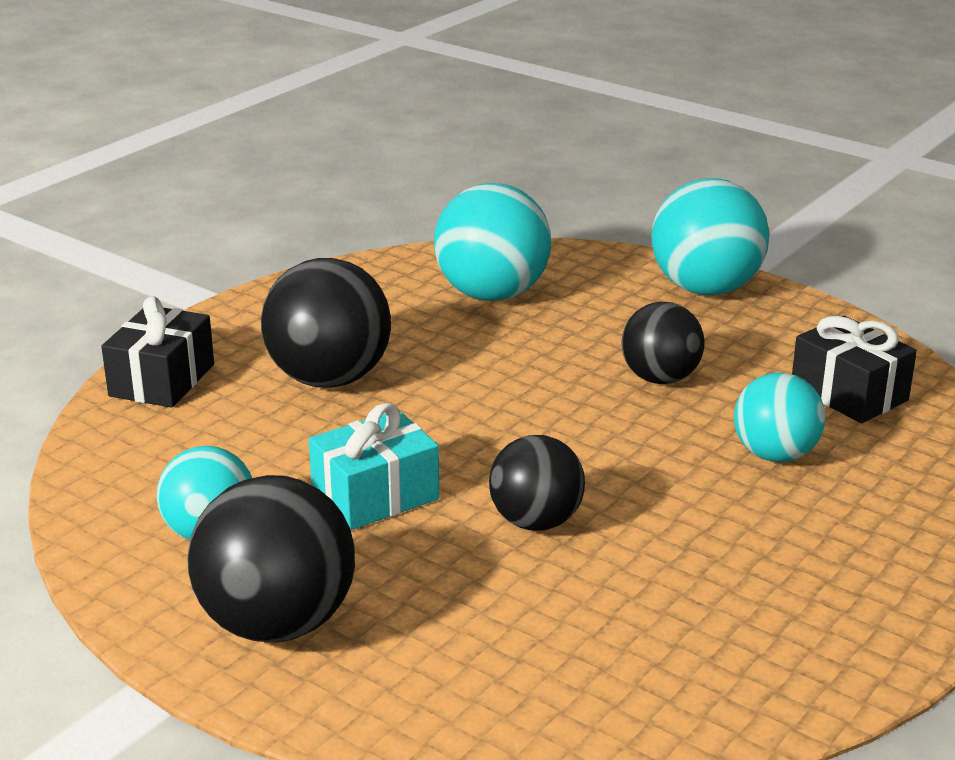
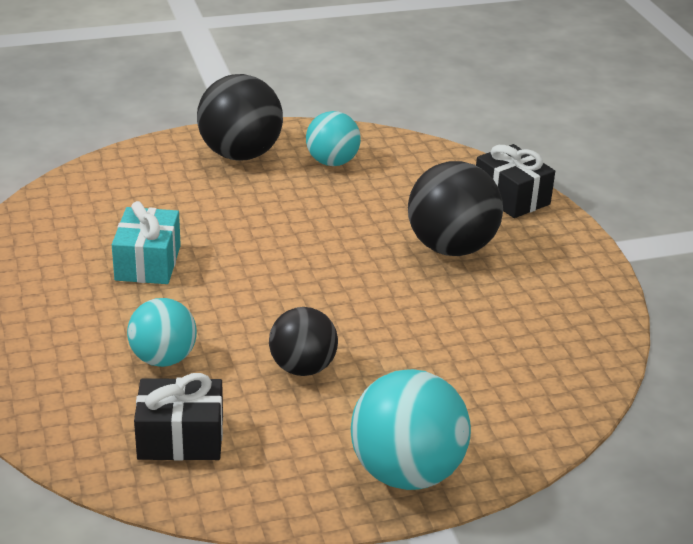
camera: 125 degrees right, 5 degrees up
turquoise gift [309,403,439,530] -> turquoise gift moved to [112,201,181,284]
turquoise ball [434,183,551,301] -> none
black ball [489,435,585,530] -> none

